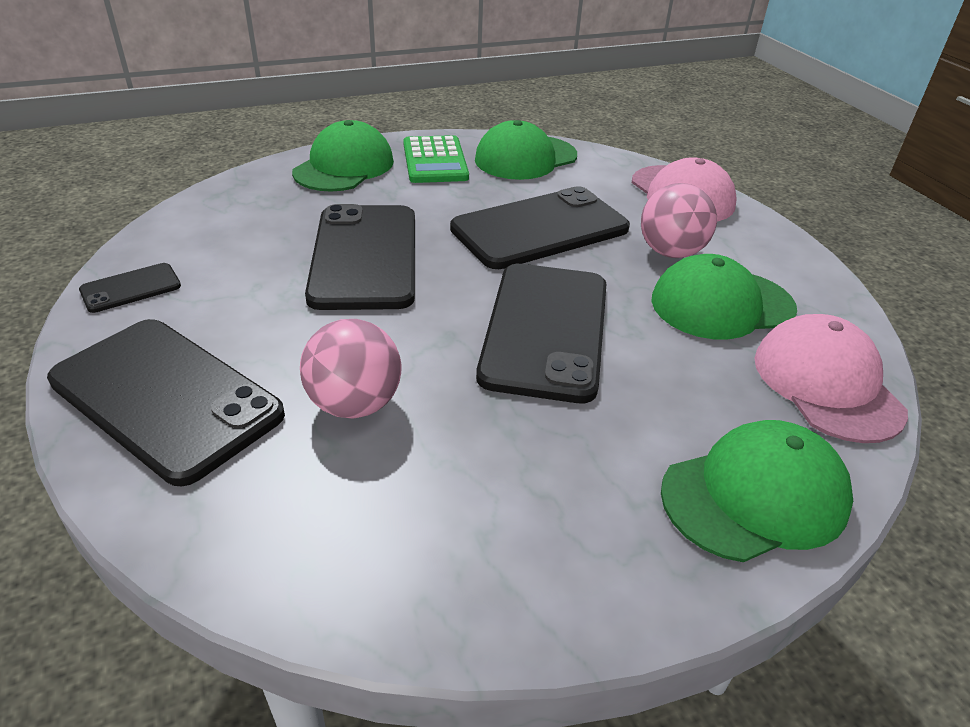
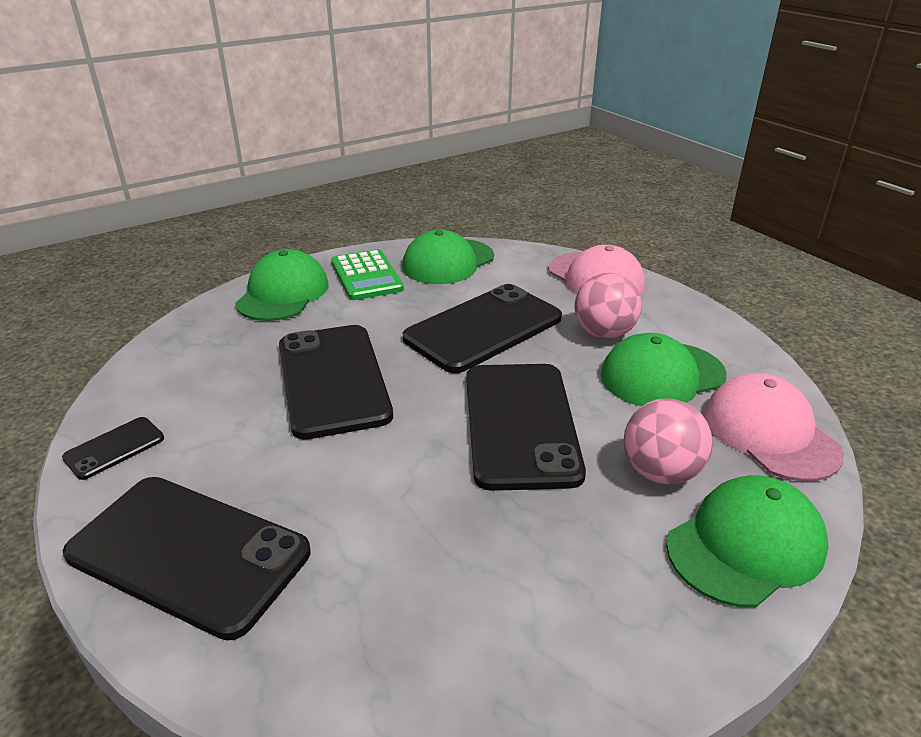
camera: 10 degrees left, 5 degrees down
pink ball [300,319,401,419] -> pink ball moved to [624,398,713,484]

